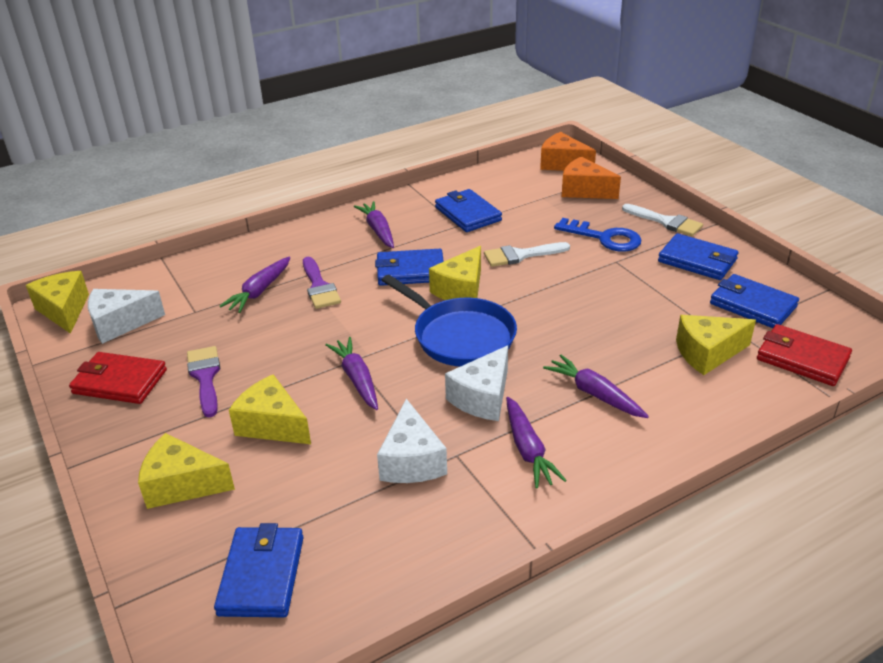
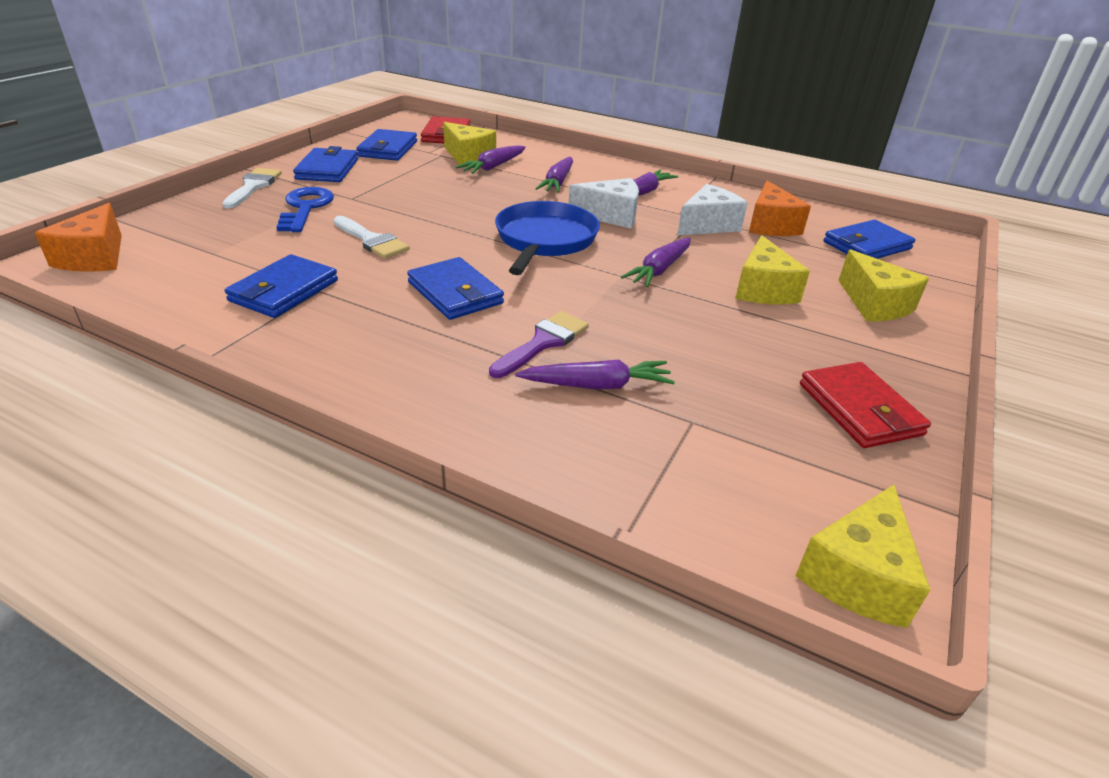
camera: 125 degrees left, 0 degrees up
white cheese [88,289,165,344] -> none
purple brush [187,346,220,418] -> none
purple carrot [354,201,394,248] -> purple carrot moved to [456,145,526,174]
yellow cheese [429,246,481,300] -> none
orange cheese [562,157,621,199] -> orange cheese moved to [749,181,811,236]

